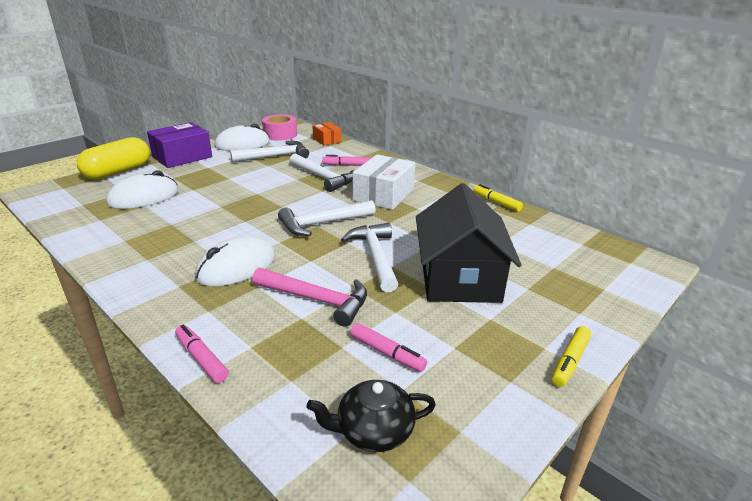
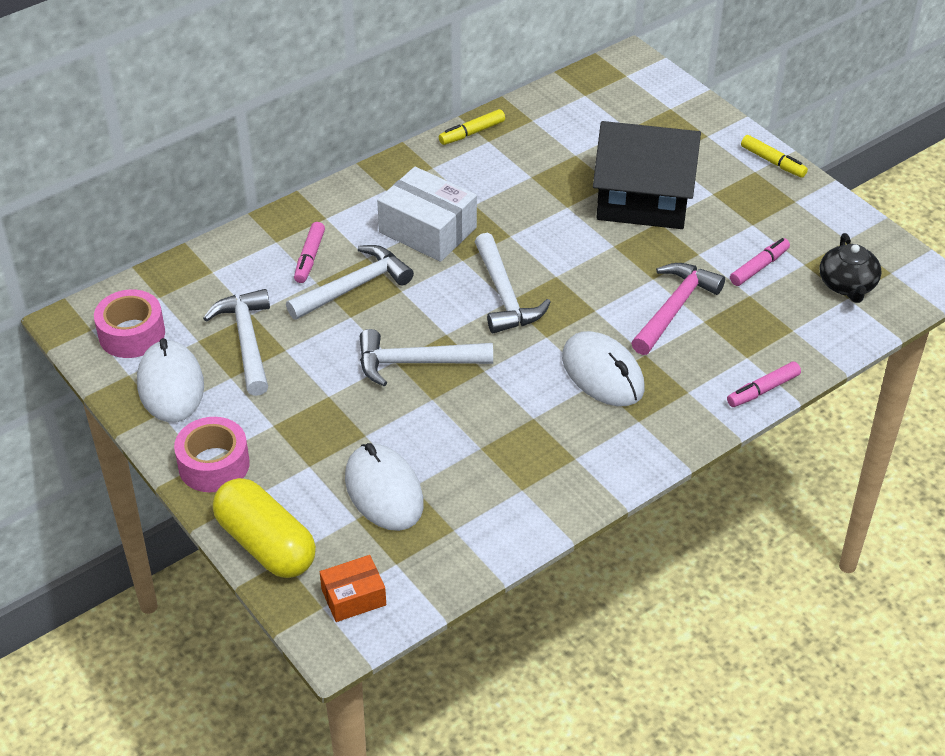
camera: 80 degrees left, 15 degrees up
purple box [147,122,212,168] -> pink tape [174,417,250,492]
orange box [312,122,341,145] -> orange box moved to [320,555,386,622]
white hammer [341,223,398,293] -> white hammer moved to [360,329,493,386]

